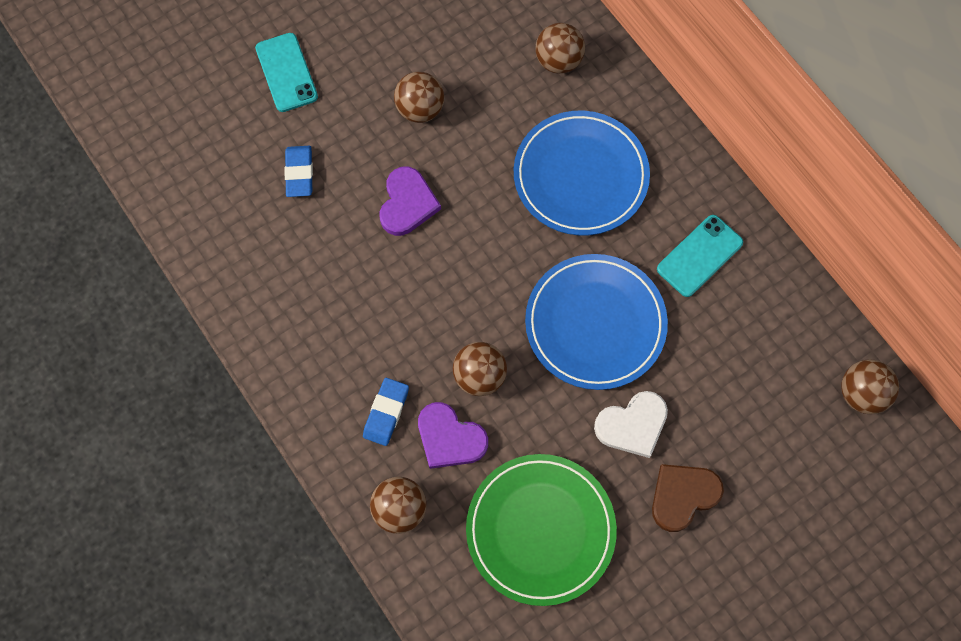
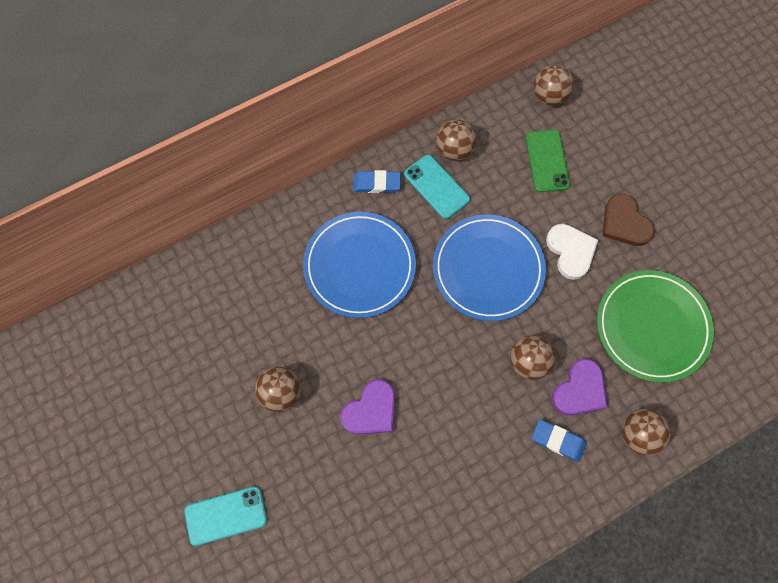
camera: 85 degrees left, 0 degrees up
blue eraser [285,146,313,197] -> blue eraser moved to [353,170,401,193]
purple heart [380,167,441,236] -> purple heart turned 120 degrees clockwise [340,379,395,435]
brown ball [536,23,585,74] -> brown ball moved to [436,120,477,161]
none -> green phone [526,130,570,192]

